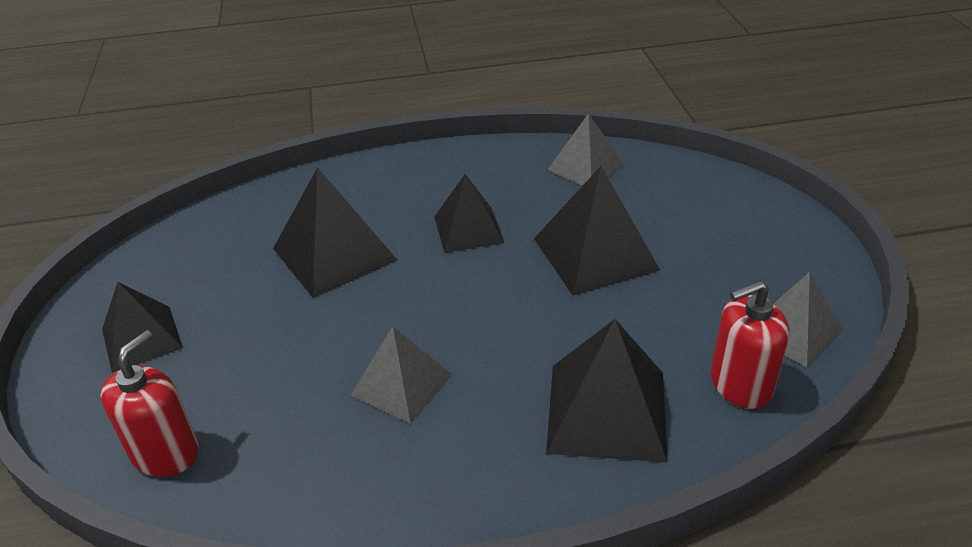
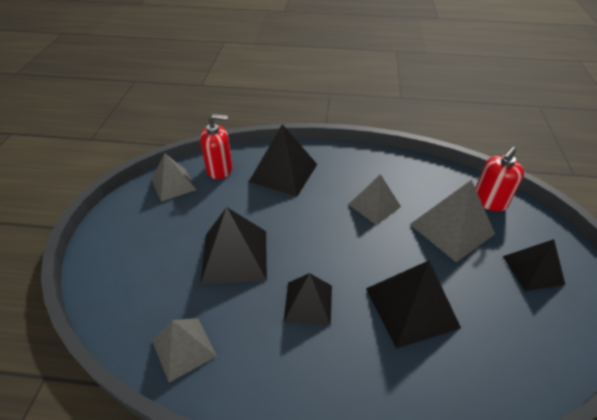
camera: 165 degrees left, 5 degrees up
none -> grey pyramid [410,180,495,262]

